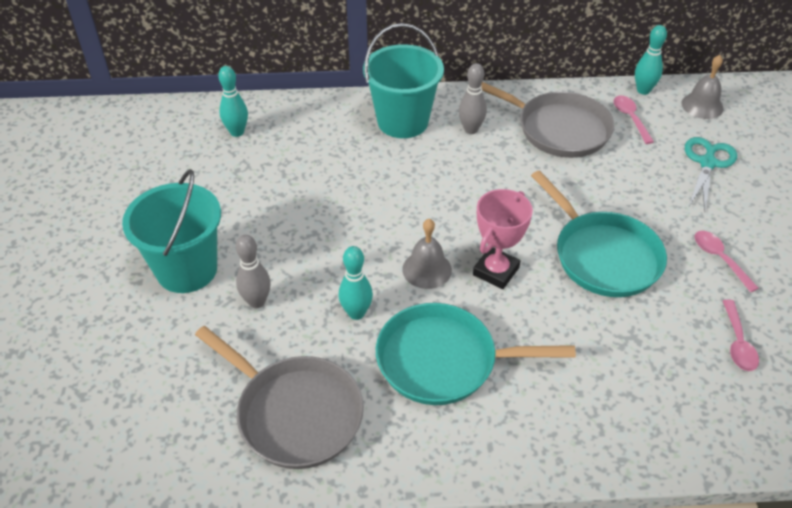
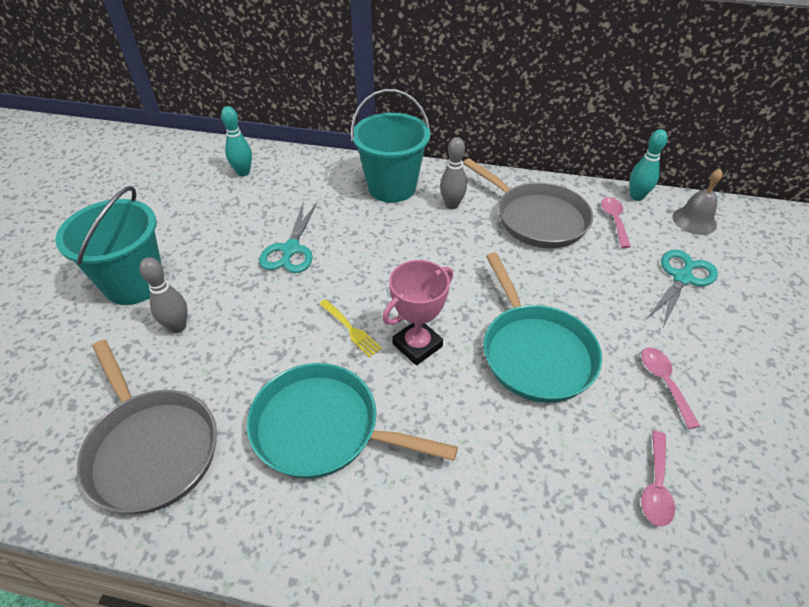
camera: 15 degrees right, 0 degrees up
turquoise bowling pin [338,246,373,320] -> none
grey bell [402,219,452,289] -> yellow fork [319,299,382,358]
none -> turquoise scissors [259,203,317,273]

